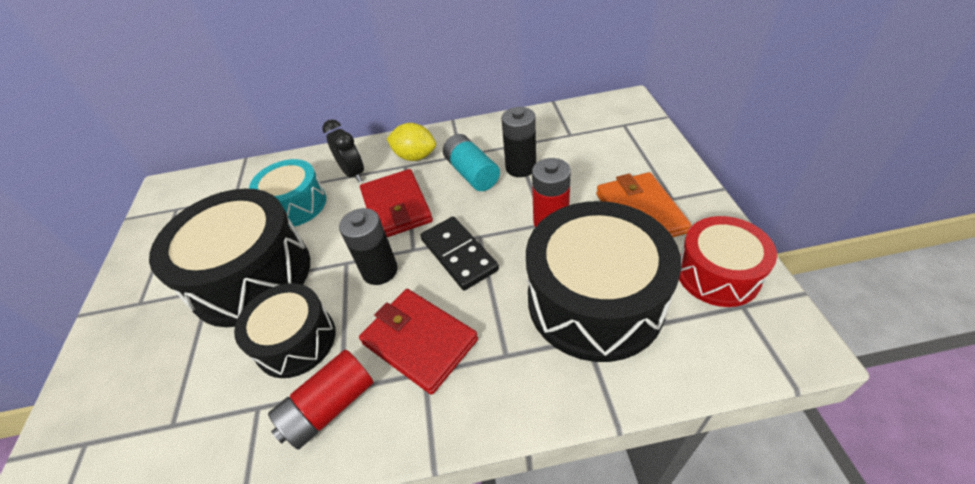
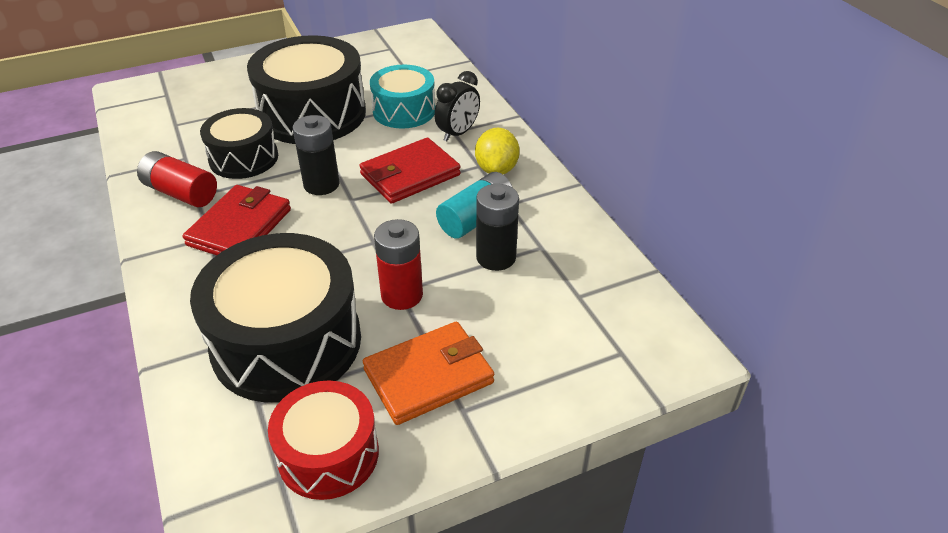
camera: 70 degrees right, 5 degrees down
black domino [420,217,499,290] -> none

